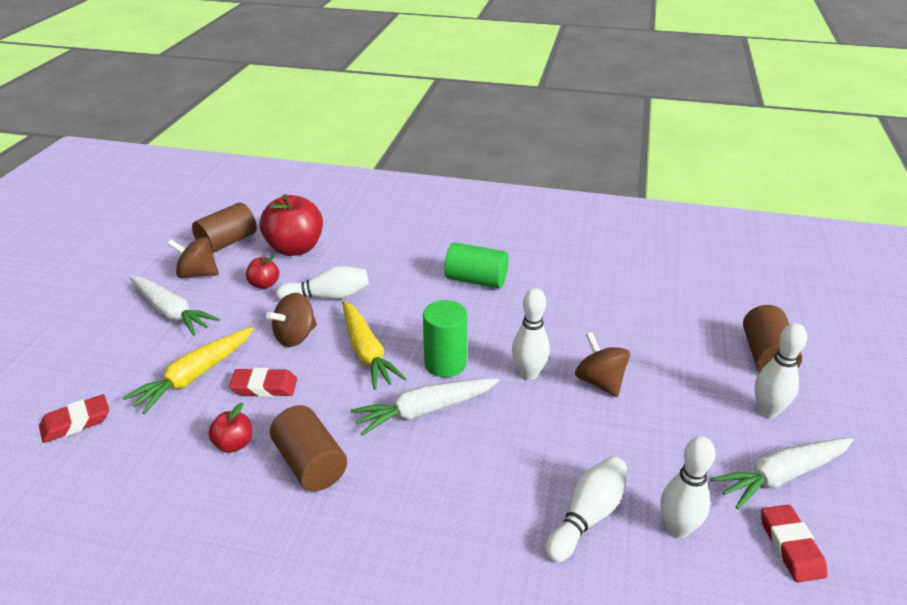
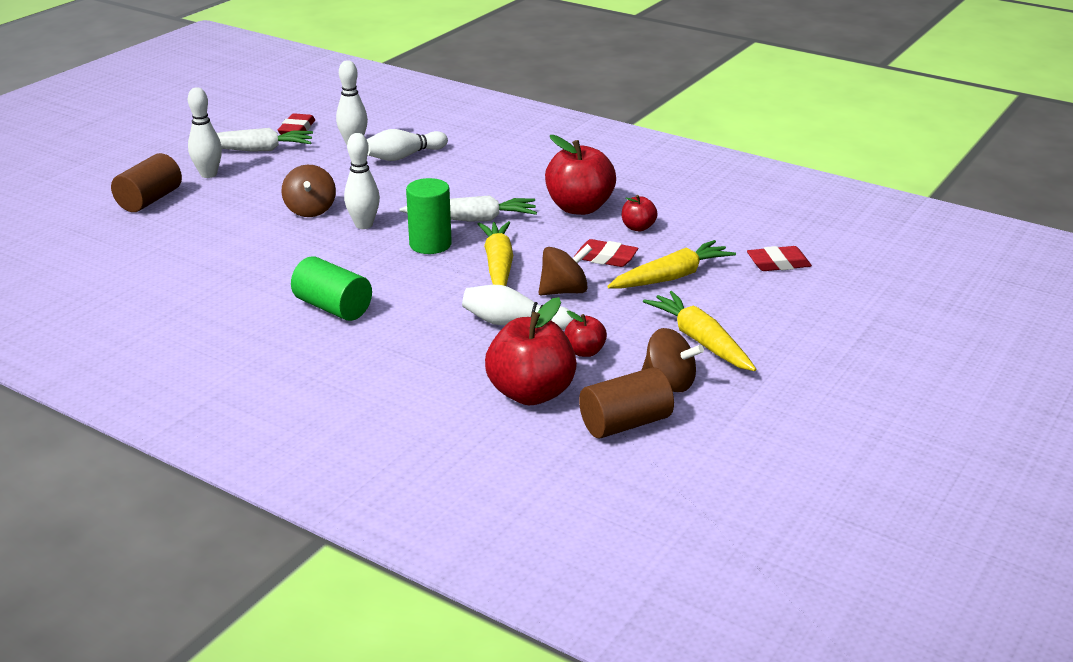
camera: 160 degrees left, 5 degrees down
white carrot [130,277,220,336] -> yellow carrot [643,291,756,371]
brown cylinder [270,405,347,491] -> red apple [545,135,616,215]

